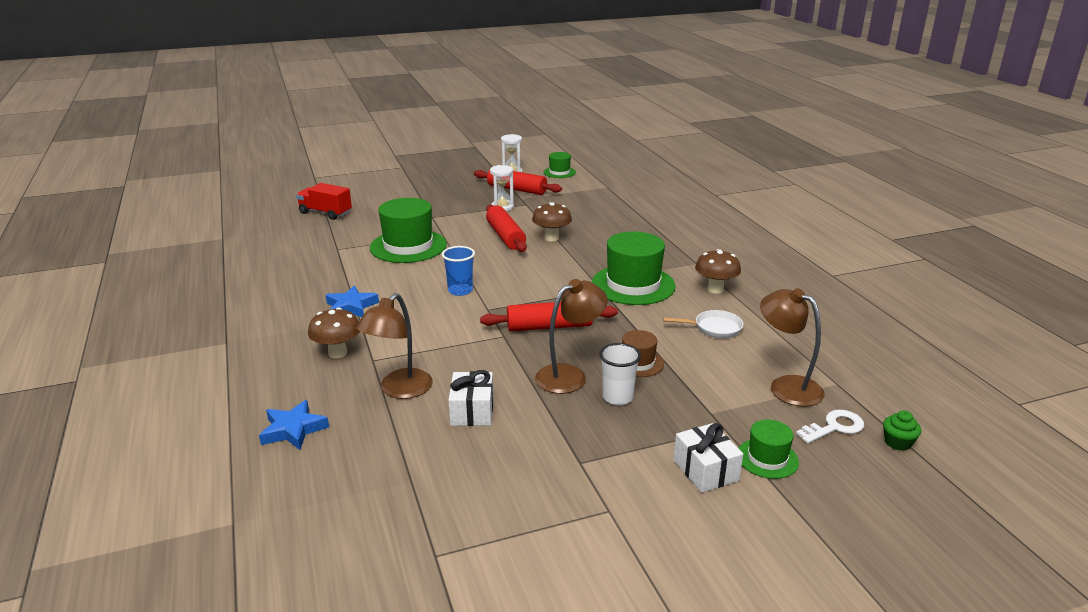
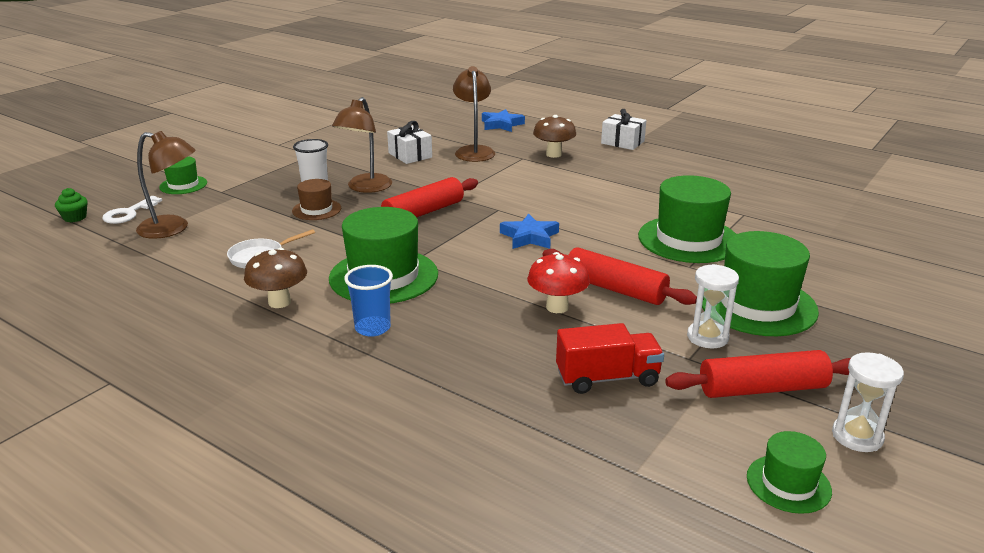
camera: 145 degrees right, 0 degrees up
red truck [296,183,352,220] -> red truck moved to [556,323,664,394]
blue star [326,285,379,317] -> blue star moved to [500,213,559,249]
blue cup [442,246,475,296] -> blue cup moved to [344,265,393,337]
brown mushroom [532,202,572,241] -> red mushroom [527,252,590,313]
white gift [673,423,743,493] -> white gift moved to [601,109,646,150]
none -> green hat [702,231,819,336]

